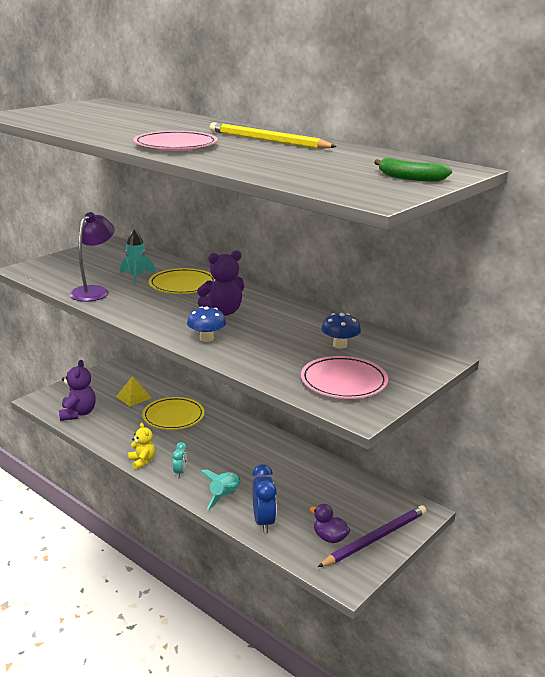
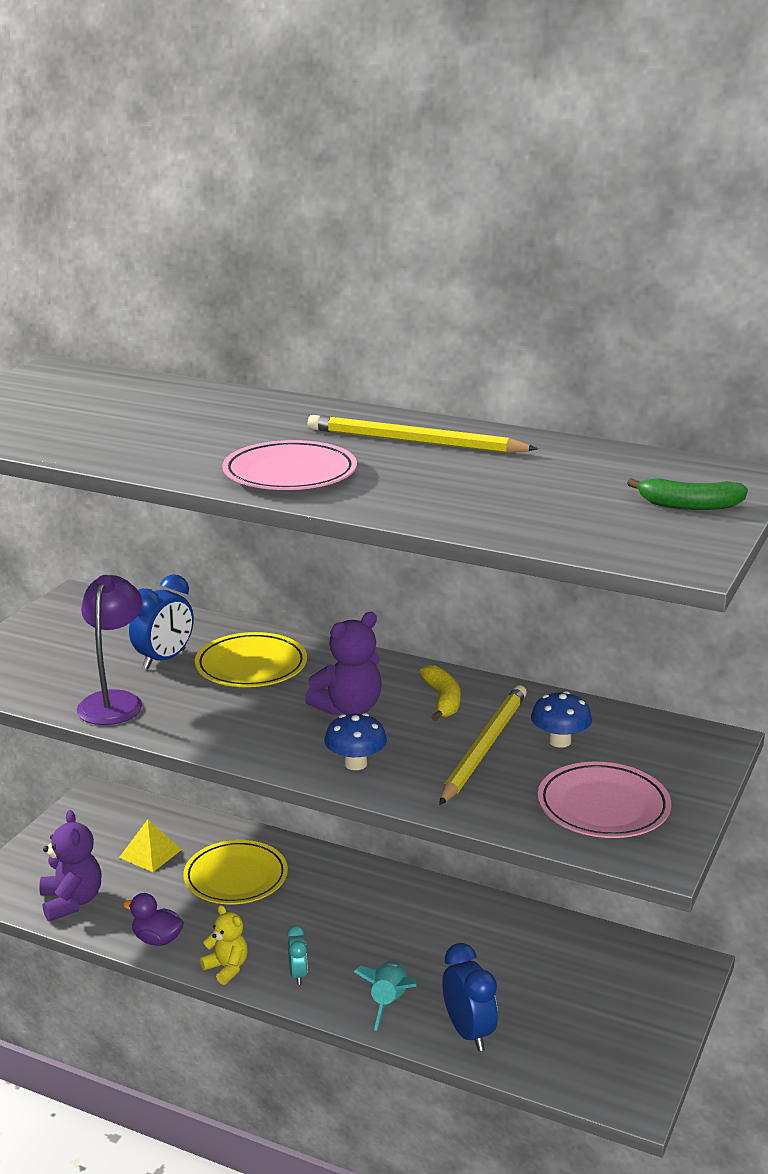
camera: 15 degrees left, 0 degrees up
turquoise rocket [120,230,155,284] -> blue clock [129,574,194,669]
purple duck [310,504,350,543] -> purple duck moved to [123,893,184,946]
purple pencil [318,505,426,567] -> none
none -> yellow banana [419,665,461,721]
none -> yellow pencil [439,685,527,805]

